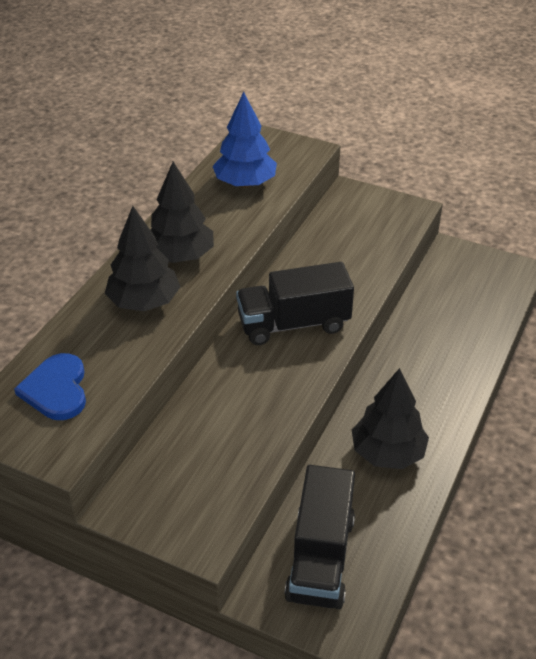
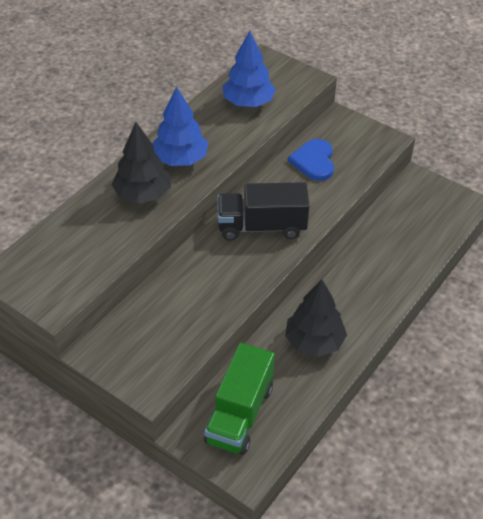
camera: 10 degrees right, 5 degrees up
blue heart [14,353,86,420] -> blue heart moved to [288,139,334,181]
black tree [151,162,214,263] -> blue tree [152,87,208,166]
black truck [284,465,355,609] -> green truck [204,343,275,455]

